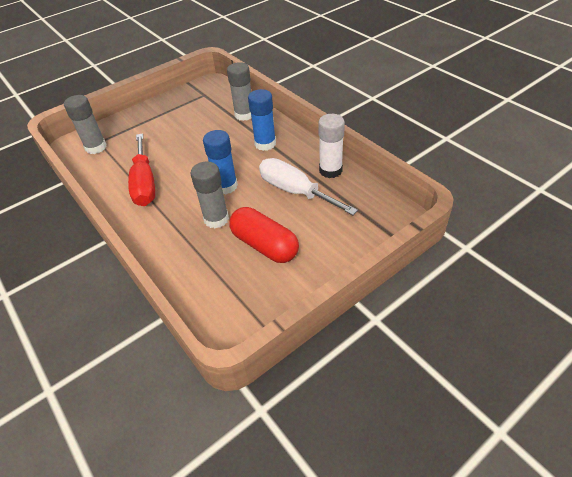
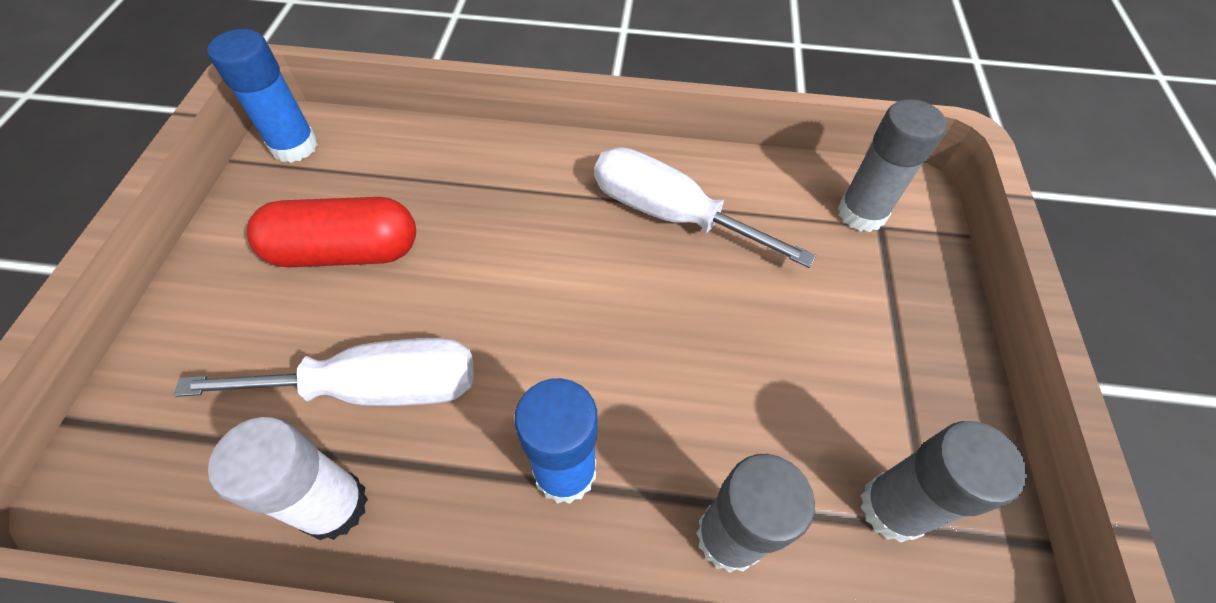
camera: 130 degrees right, 10 degrees up
red screwdriver [128,133,155,206] -> white screwdriver [594,147,816,268]
grey glue stick [190,161,229,228] -> grey glue stick moved to [860,421,1027,542]
blue glue stick [203,130,238,194] -> blue glue stick moved to [207,29,318,163]

